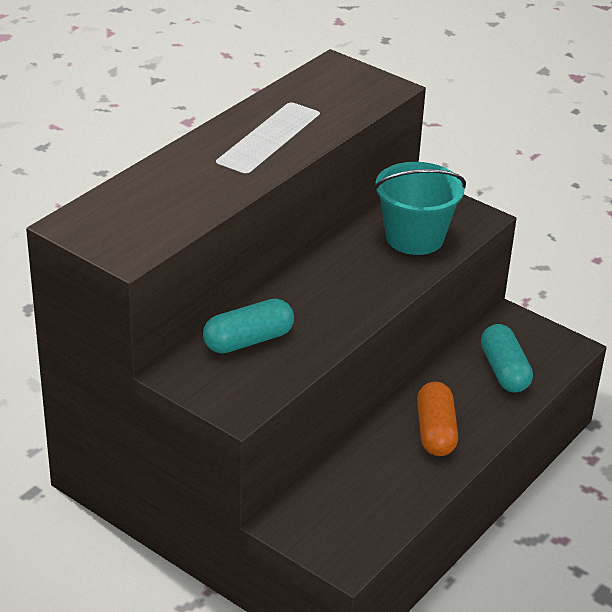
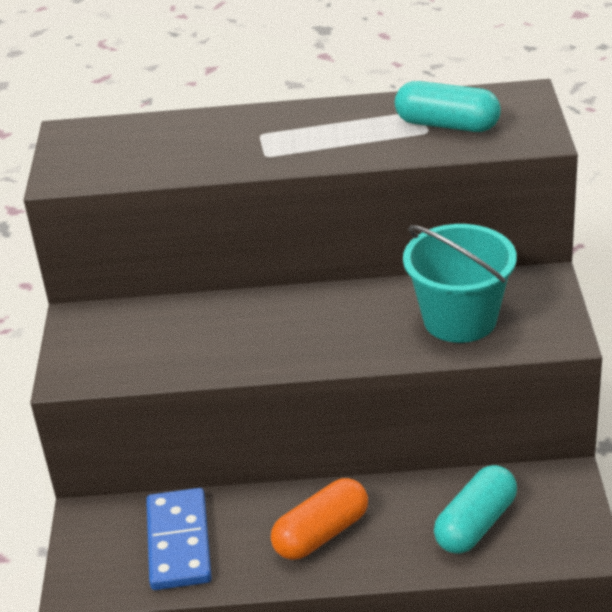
camera: 55 degrees right, 0 degrees up
turquoise capsule [203,298,294,353] -> turquoise capsule moved to [395,81,501,132]
none -> blue domino [146,488,212,590]

